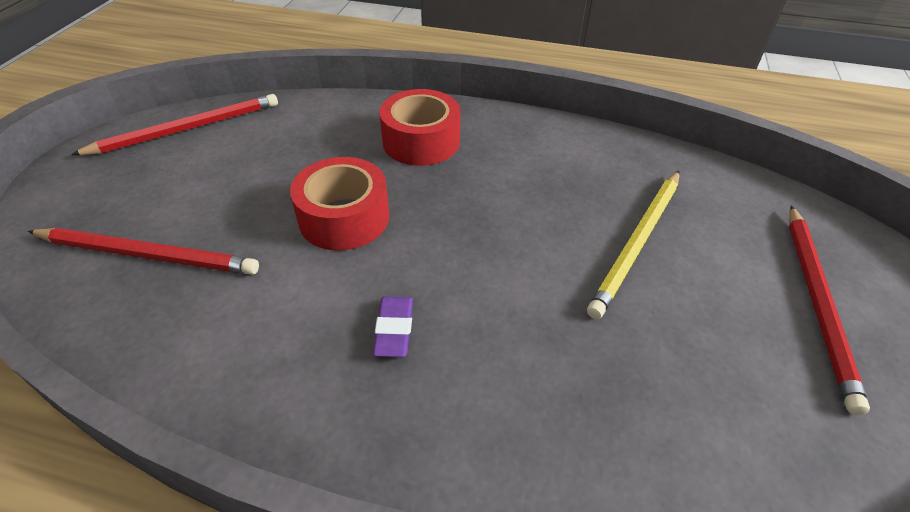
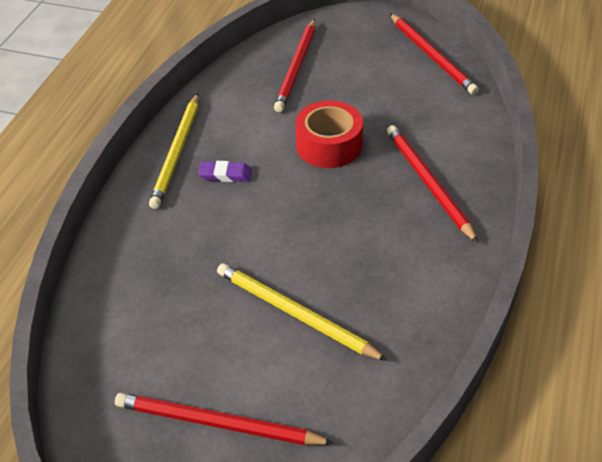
camera: 95 degrees right, 0 degrees up
red tape [379,89,460,166] -> red pencil [387,125,478,243]
none -> yellow pencil [149,93,199,209]

